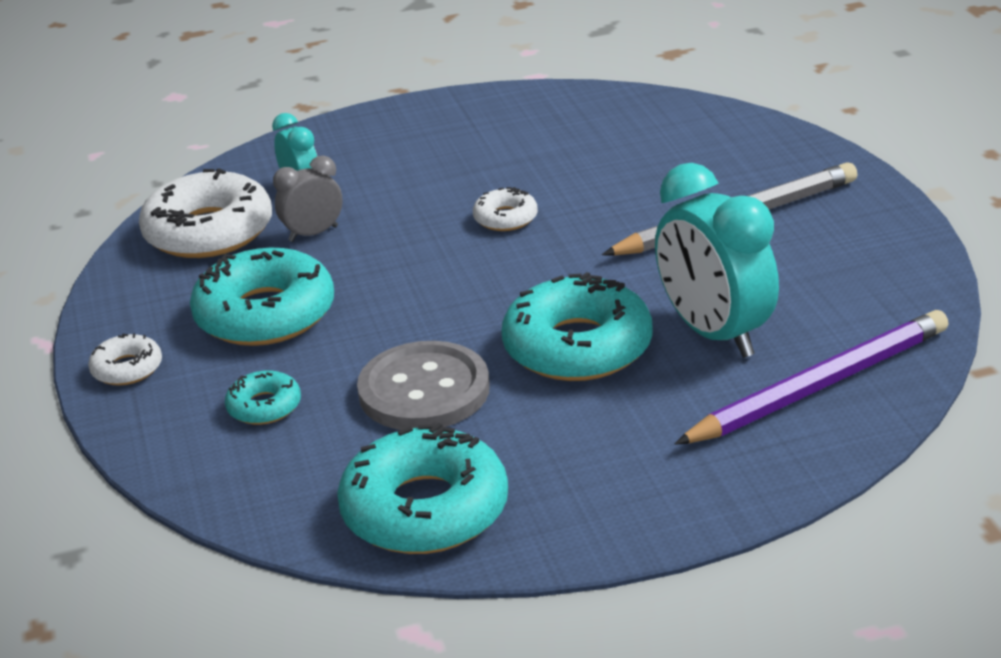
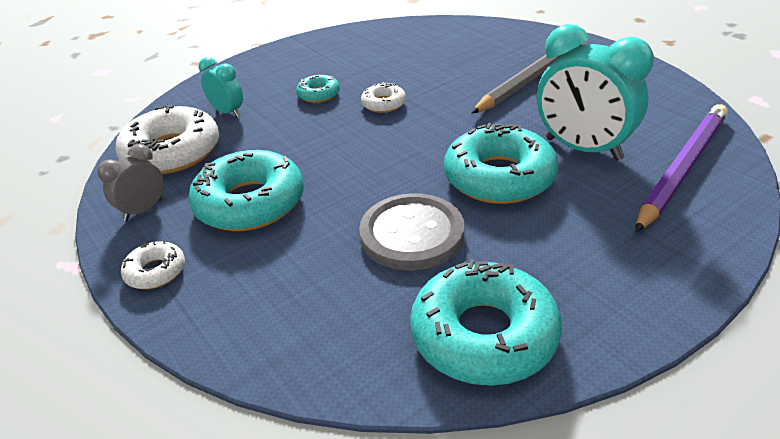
camera: 20 degrees left, 5 degrees up
turquoise donut [225,370,301,425] -> turquoise donut moved to [296,75,340,103]
grey clock [273,156,343,242] -> grey clock moved to [97,144,164,221]

